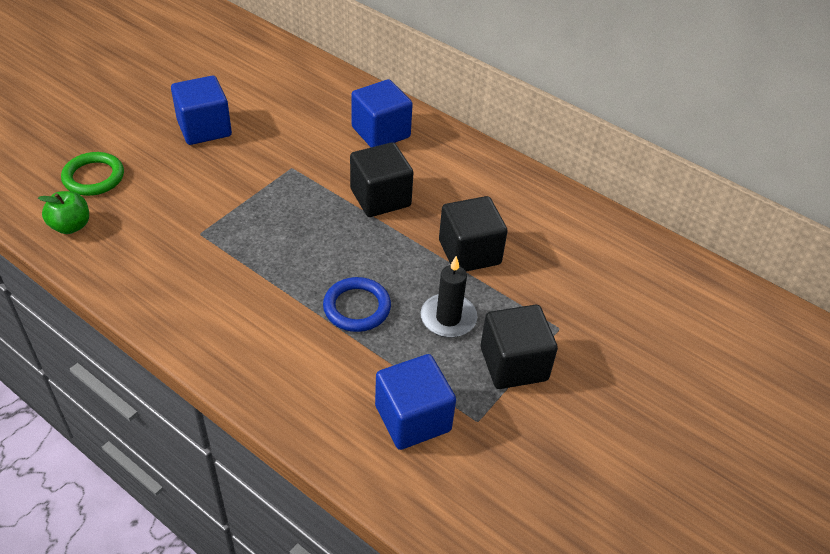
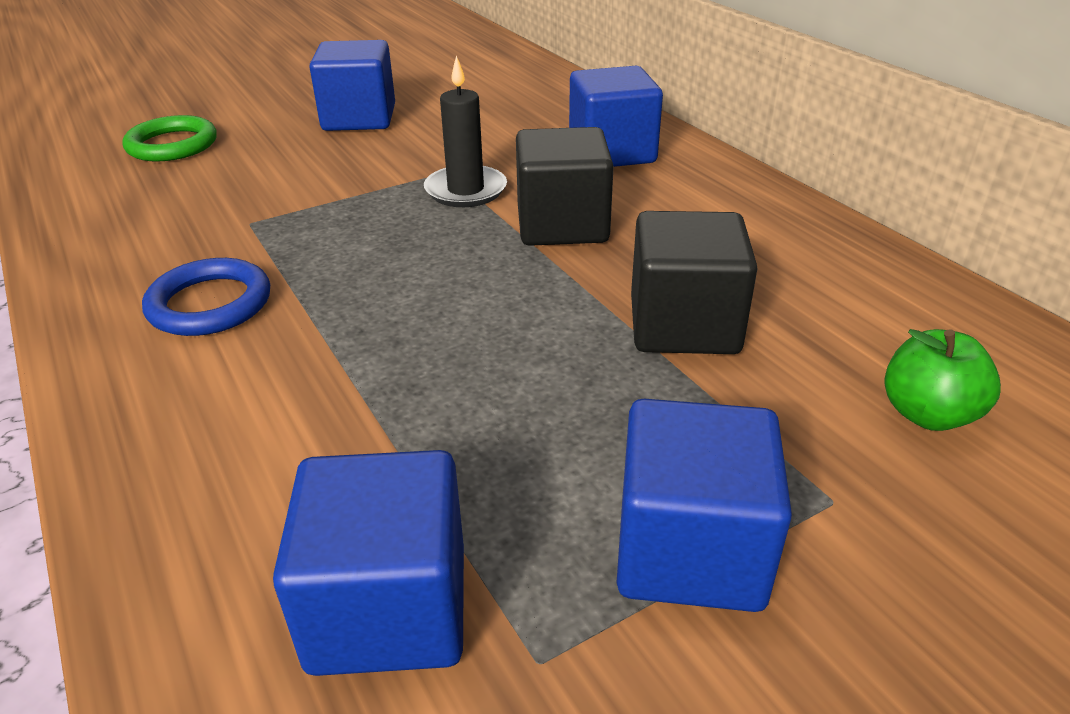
camera: 25 degrees right, 10 degrees down
green apple [38,191,89,234] -> green apple moved to [885,329,1001,431]
blue ring [323,277,391,332] -> blue ring moved to [142,258,270,336]
black candle [420,256,477,338] -> black candle moved to [424,55,507,207]
black cube [481,305,558,389] -> blue cube [616,399,792,612]

